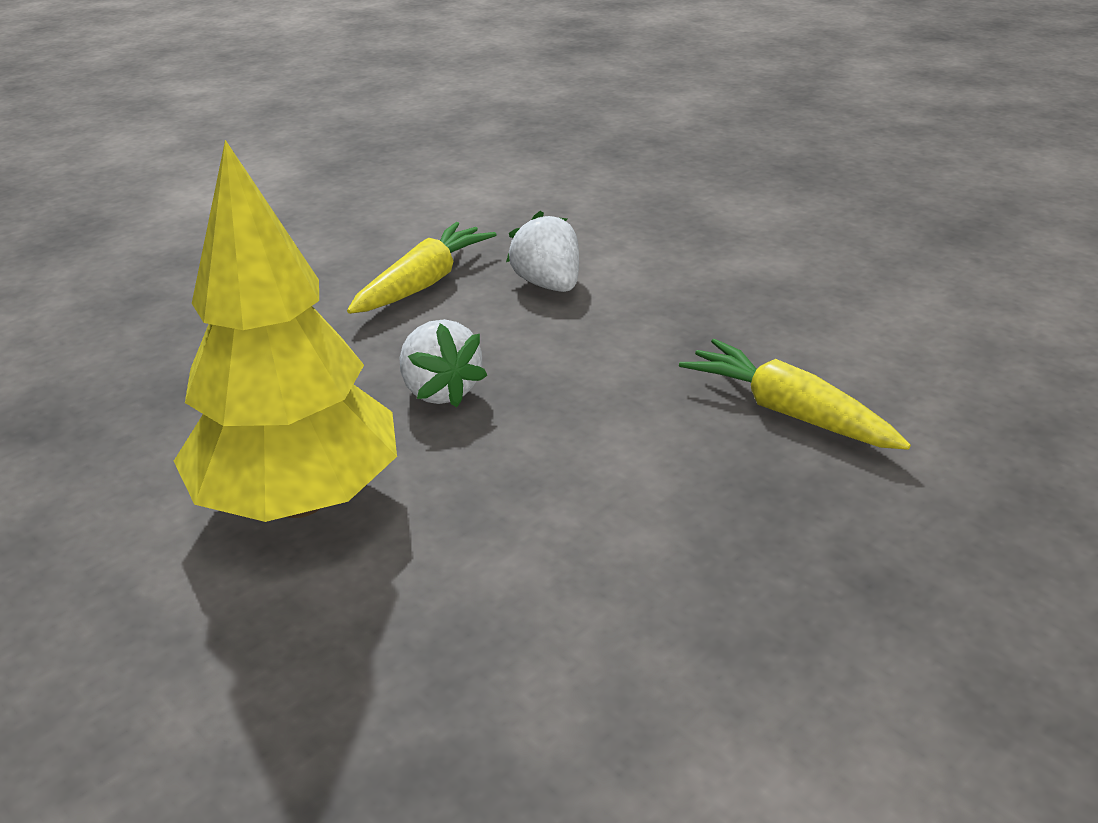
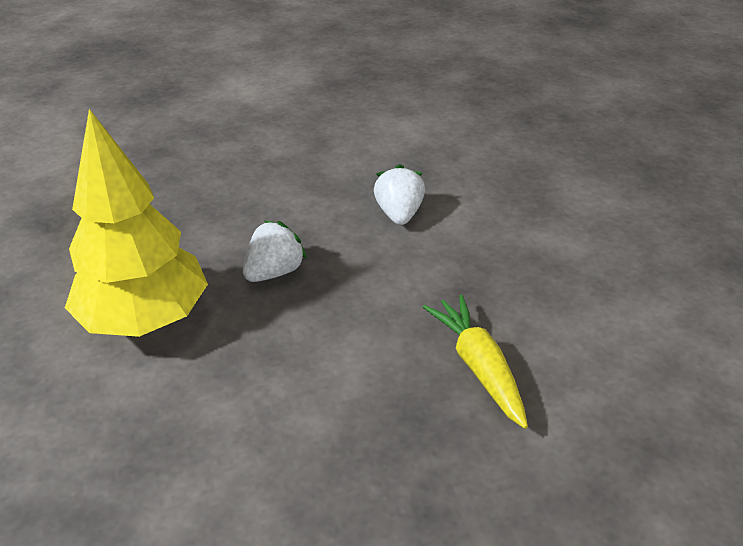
camera: 25 degrees right, 5 degrees up
yellow carrot [347,222,497,314] -> none
white strawberry [400,319,488,407] -> white strawberry turned 135 degrees counterclockwise [243,221,307,282]

